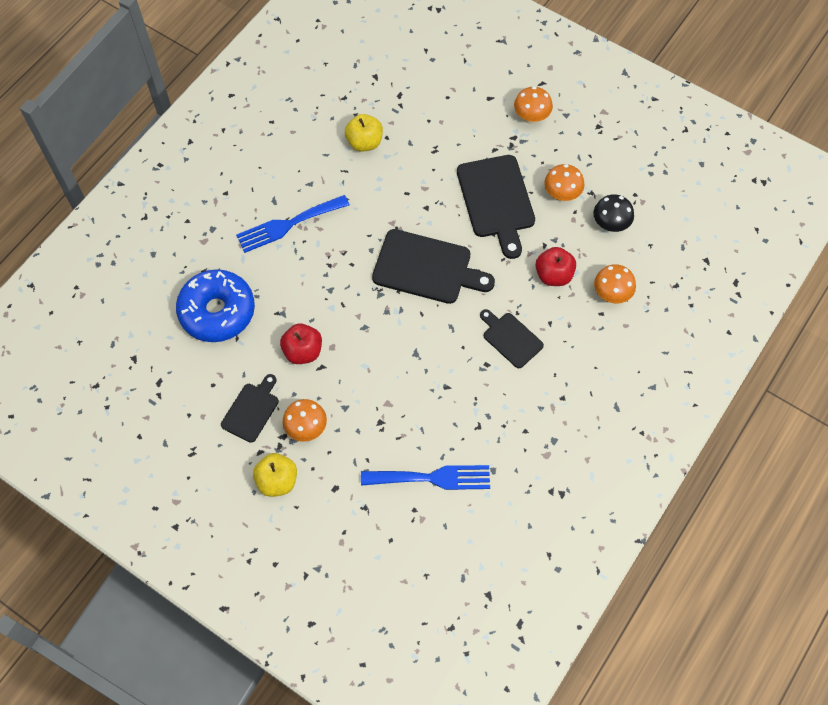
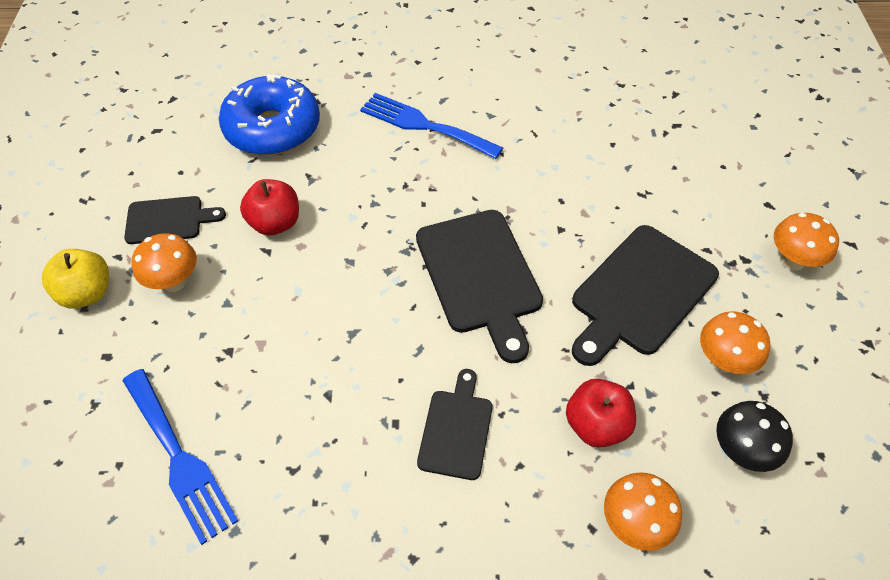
camera: 55 degrees right, 10 degrees down
yellow apple [345,114,383,152] -> none

